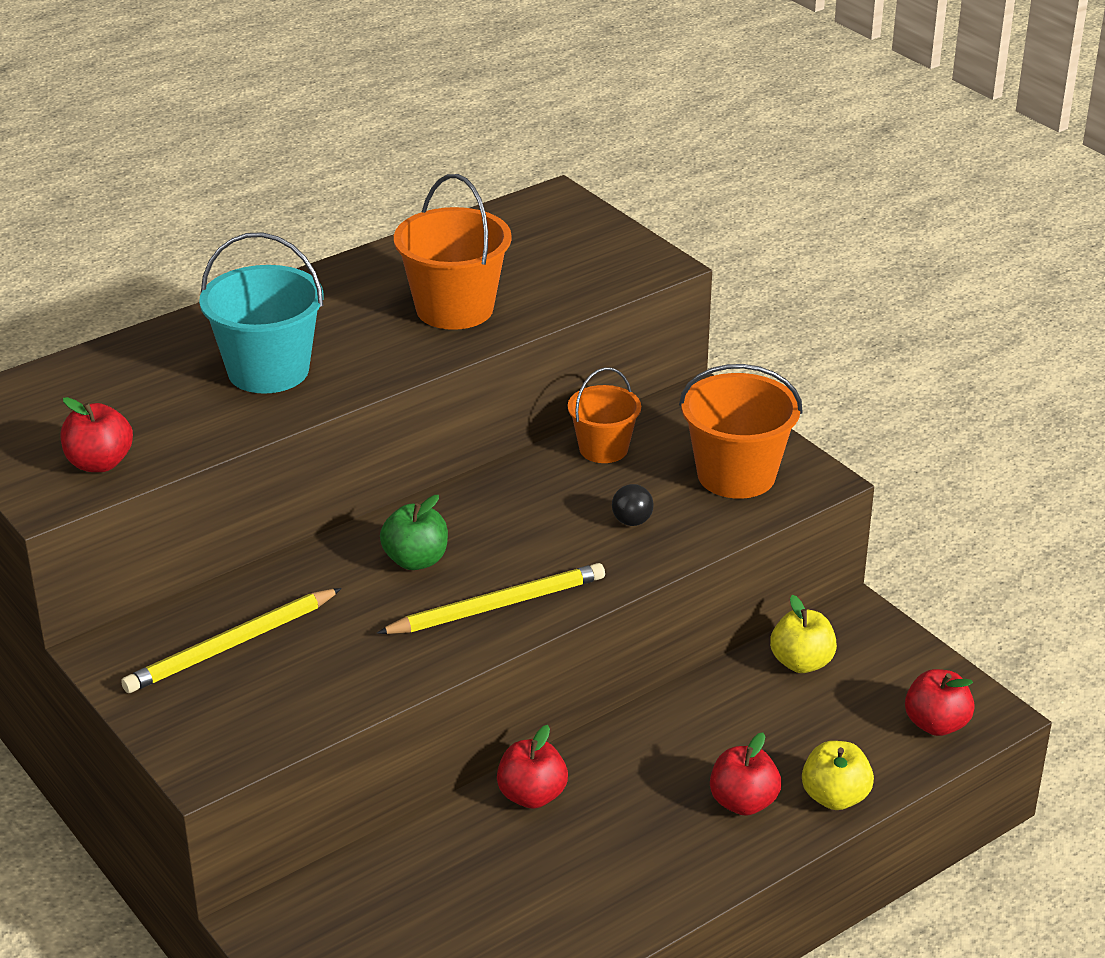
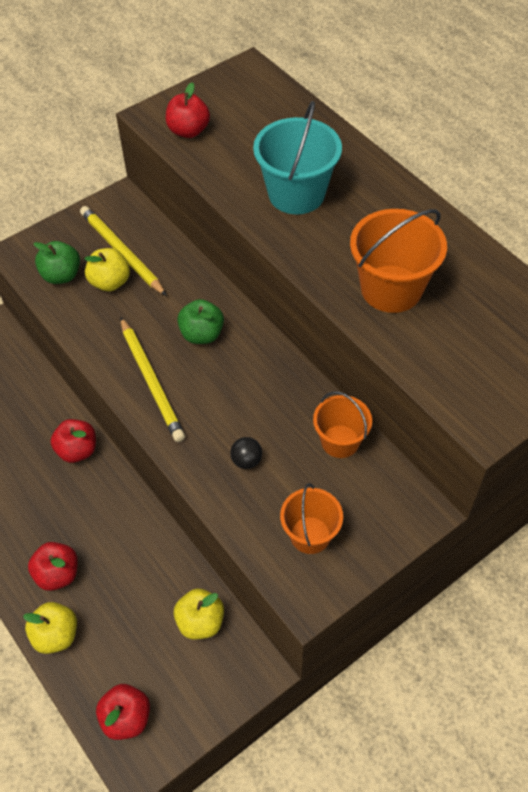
camera: 90 degrees right, 20 degrees up
orange bucket [679,364,803,499] -> orange bucket [280,483,343,554], size x0.64
none -> green apple [33,241,80,284]
none -> yellow apple [85,248,130,291]

